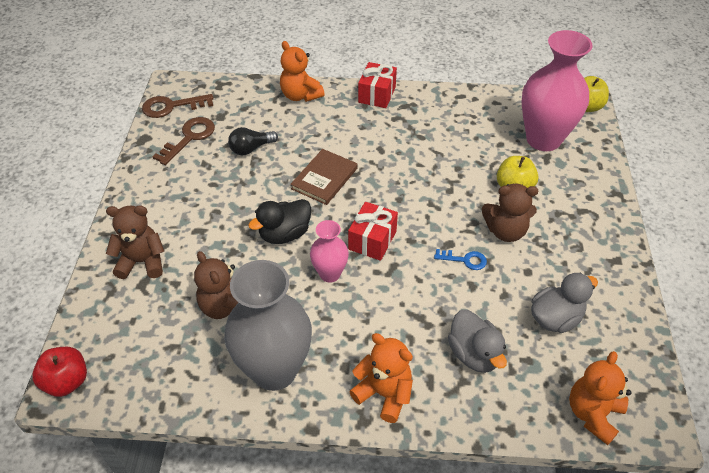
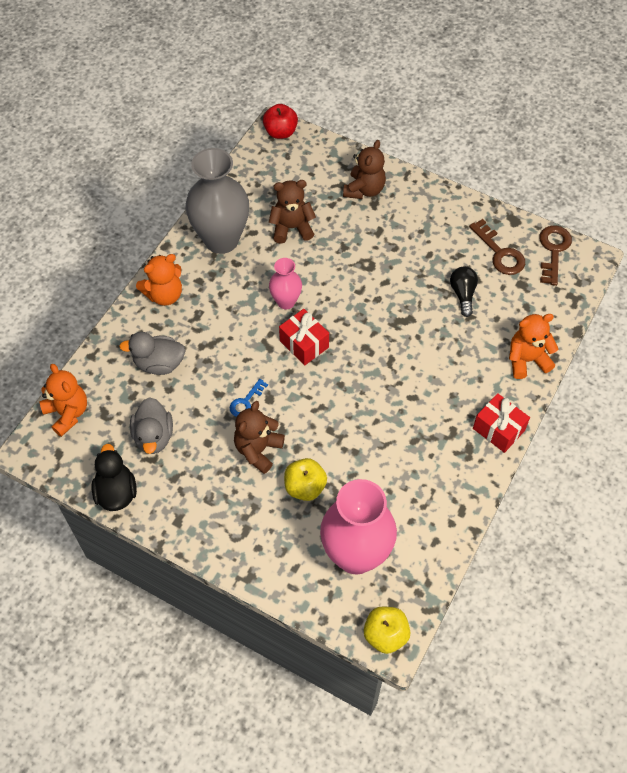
camera: 115 degrees right, 10 degrees up
black duck [248,199,311,244] -> black duck moved to [92,444,137,511]
brown book [291,149,358,205] -> none

